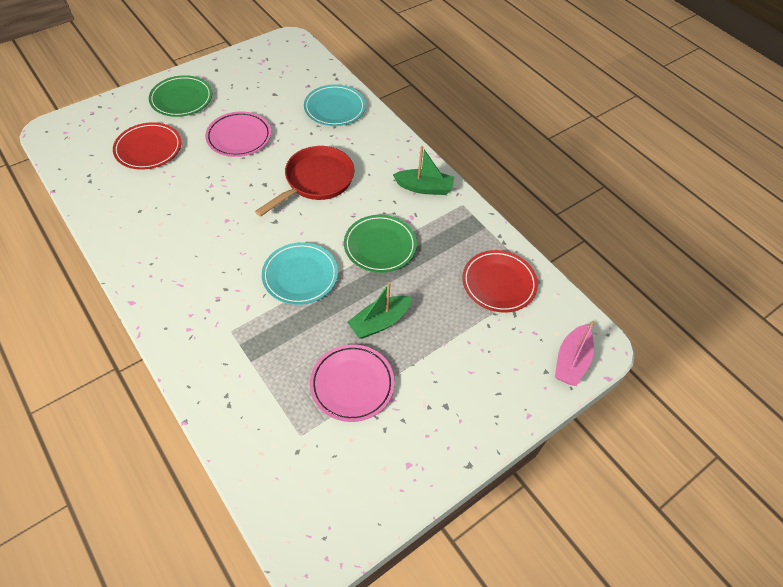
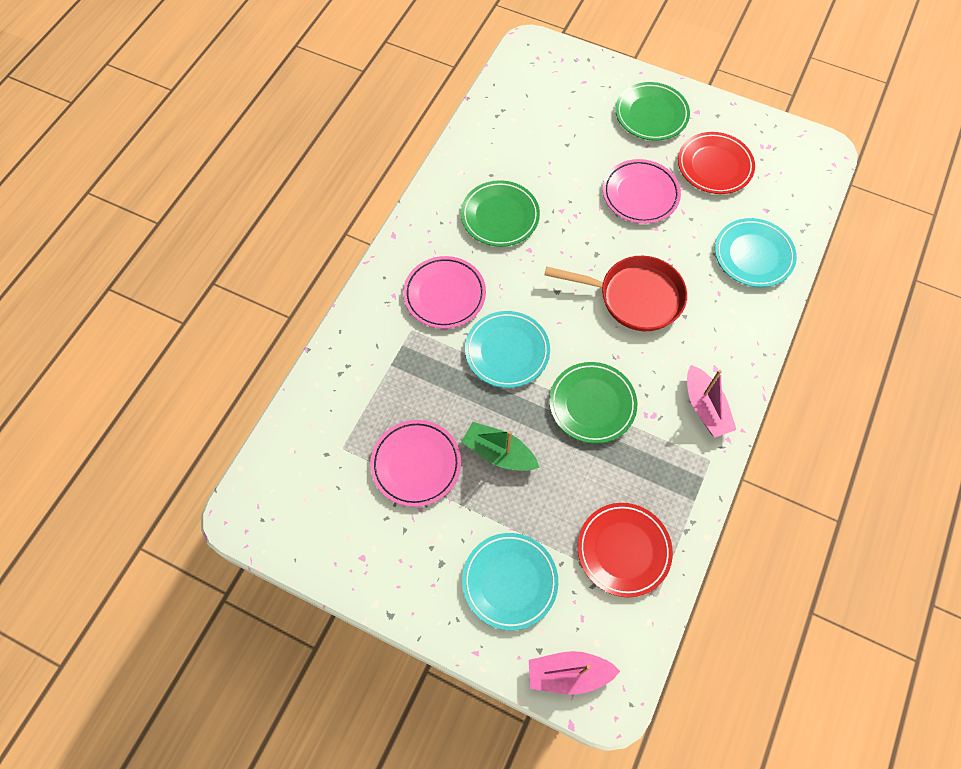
camera: 65 degrees right, 10 degrees up
red plate [113,122,181,170] -> red plate moved to [678,132,755,194]
green boat [393,146,454,195] -> pink boat [687,365,736,437]
none -> pink plate [403,256,486,329]
none -> green plate [461,180,540,247]
none -> turquoise plate [462,533,558,630]

